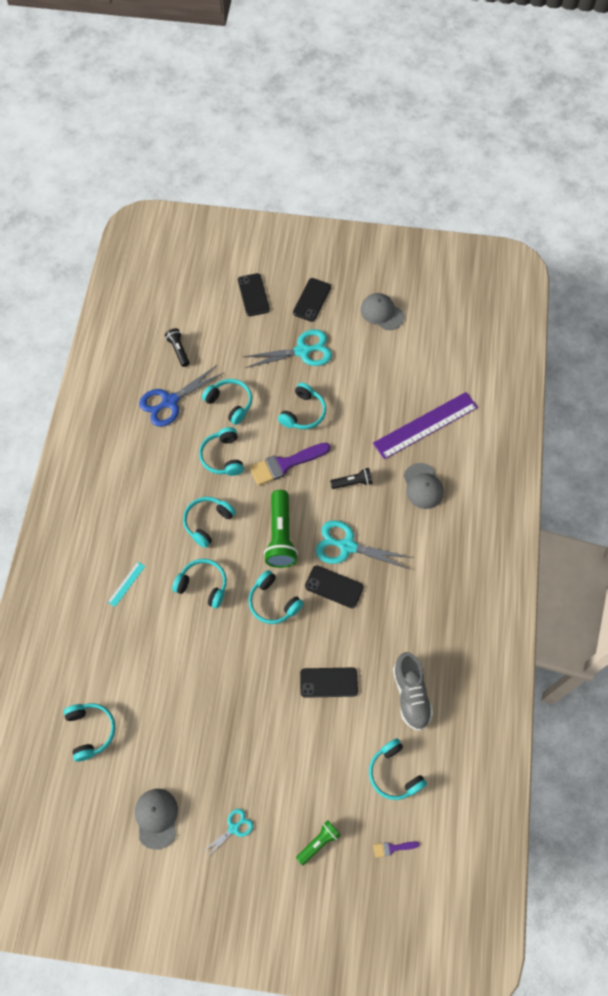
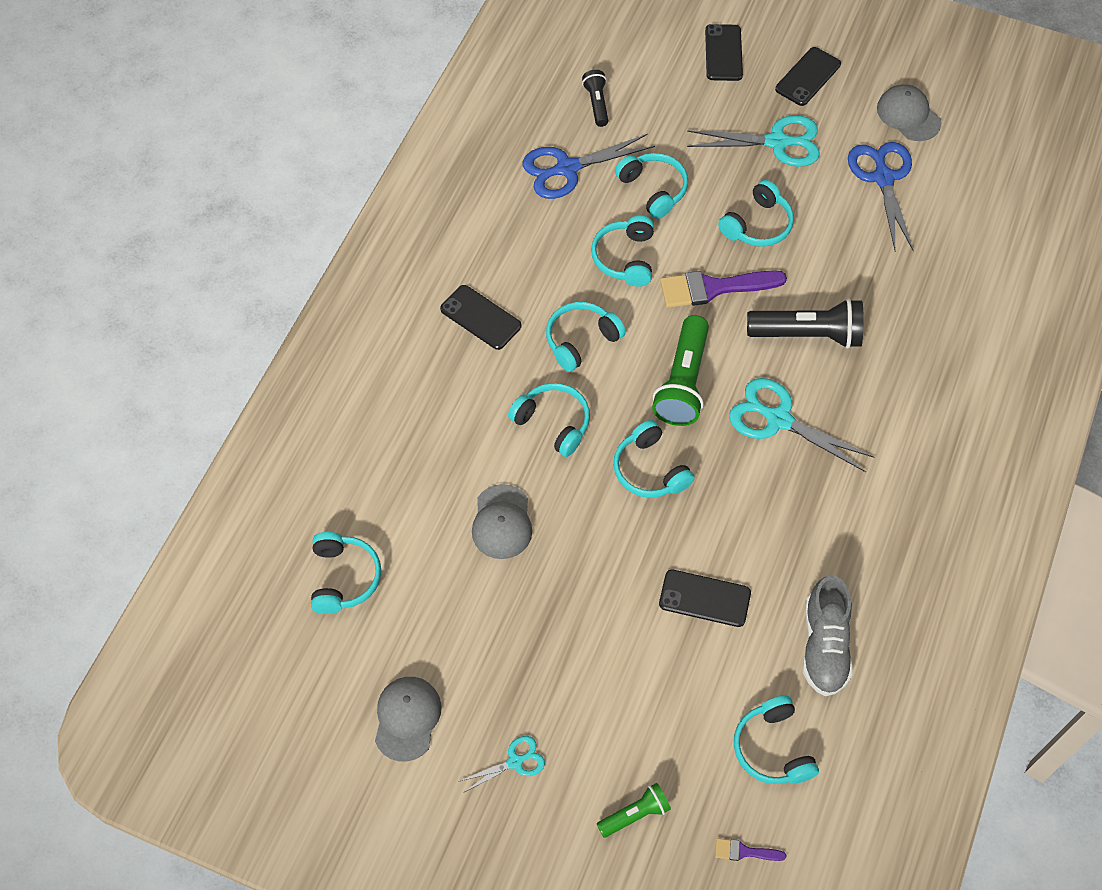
camera: 15 degrees right, 5 degrees down
turquoise ruler [108,562,145,607] -> none
black phone [305,565,364,608] -> black phone moved to [440,285,521,350]
black flashlight [330,468,372,489] -> black flashlight [747,298,864,349], size x1.82
purple ruler [373,392,478,459] -> none
grey cap [404,463,444,509] -> grey cap moved to [472,484,532,559]
none -> blue scissors [848,142,914,251]

